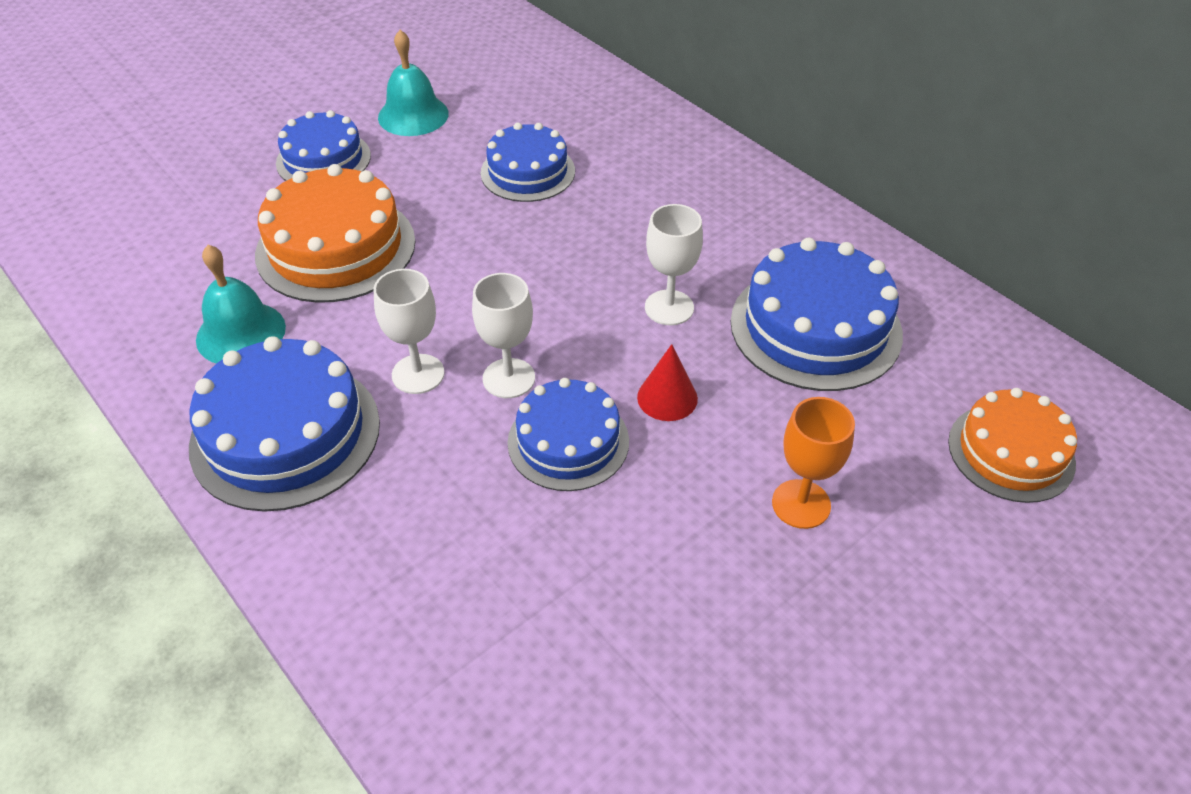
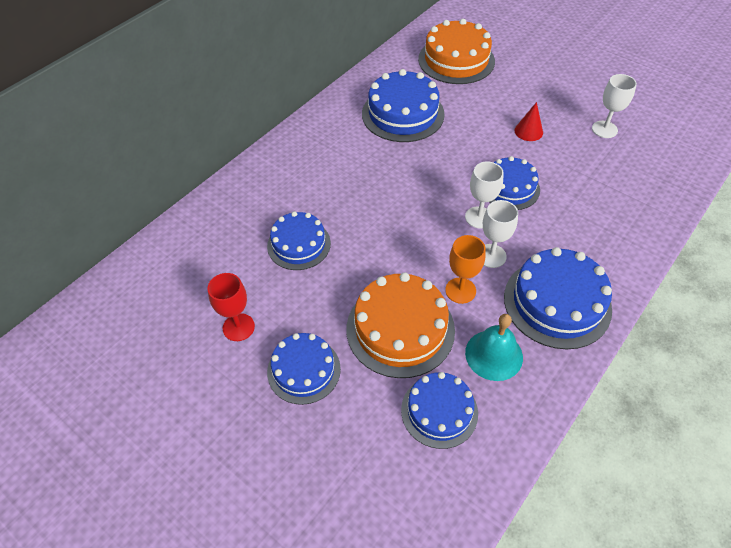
camera: 100 degrees left, 5 degrees up
turquoise bell [378,30,449,136] -> red goblet [208,273,255,341]
red cone [637,344,698,421] -> red cone moved to [515,102,543,141]
white goblet [645,204,703,325] -> white goblet moved to [592,74,637,138]
orange goblet [772,397,855,529] -> orange goblet moved to [445,235,486,304]
orange cake [948,388,1077,503] -> orange cake [418,19,495,84], size x1.54
none -> blue cake [401,372,478,449]

